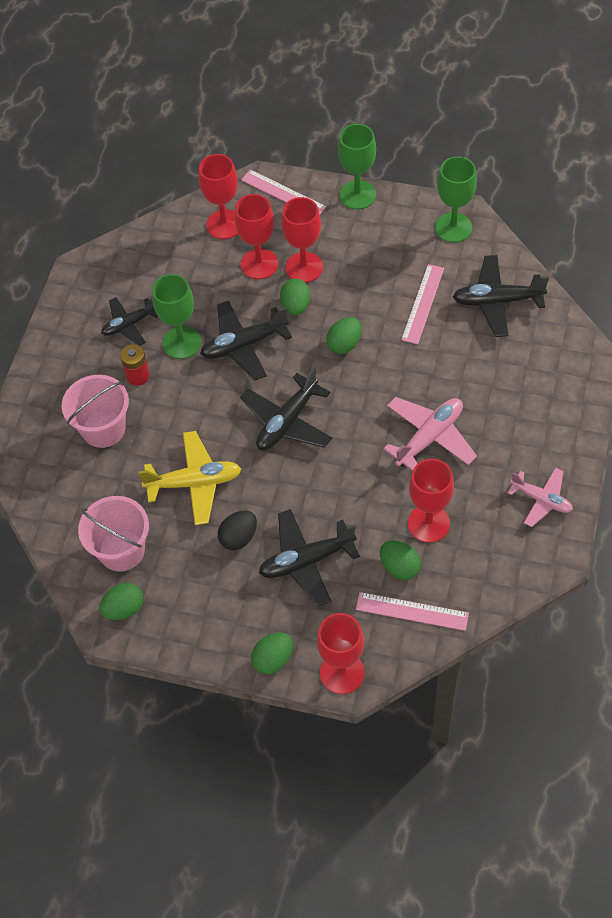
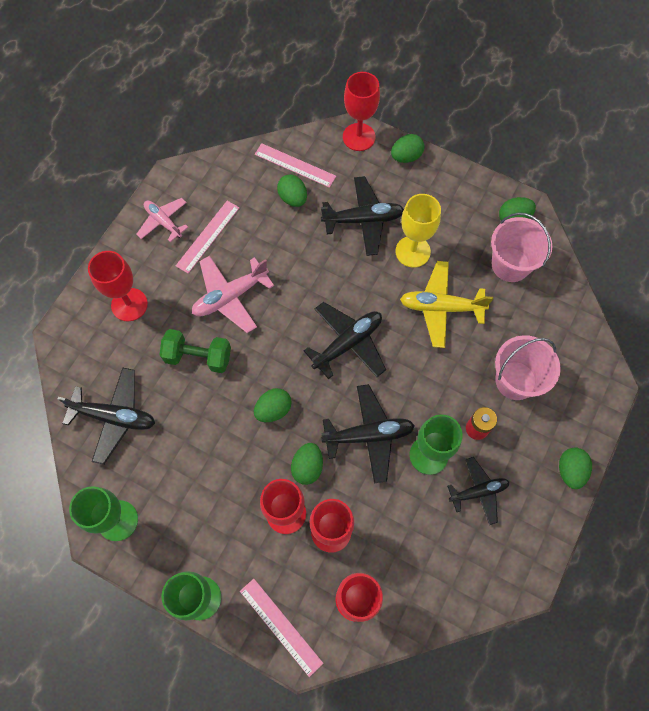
camera: 170 degrees left, 10 degrees up
black egg [218,510,257,550] -> yellow goblet [395,194,441,268]
pink ruler [401,264,444,344] -> pink ruler moved to [176,201,239,273]
red goblet [408,459,454,543] -> red goblet moved to [88,251,148,321]
none -> green dumbbell [160,329,231,373]
none -> green egg [559,447,592,489]

